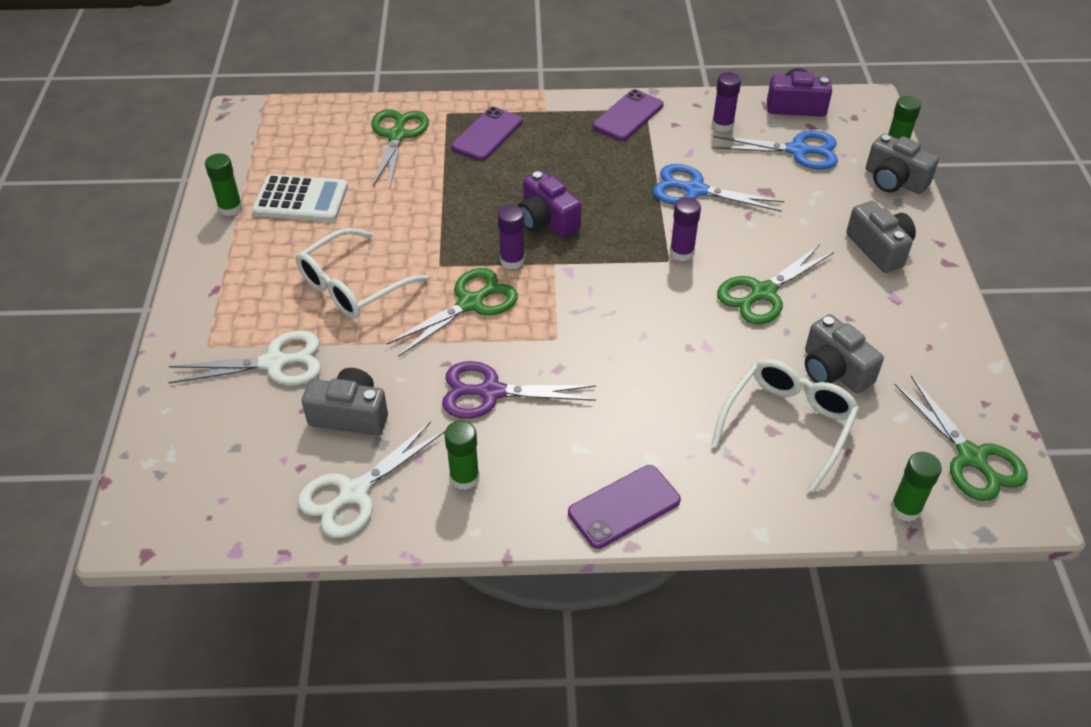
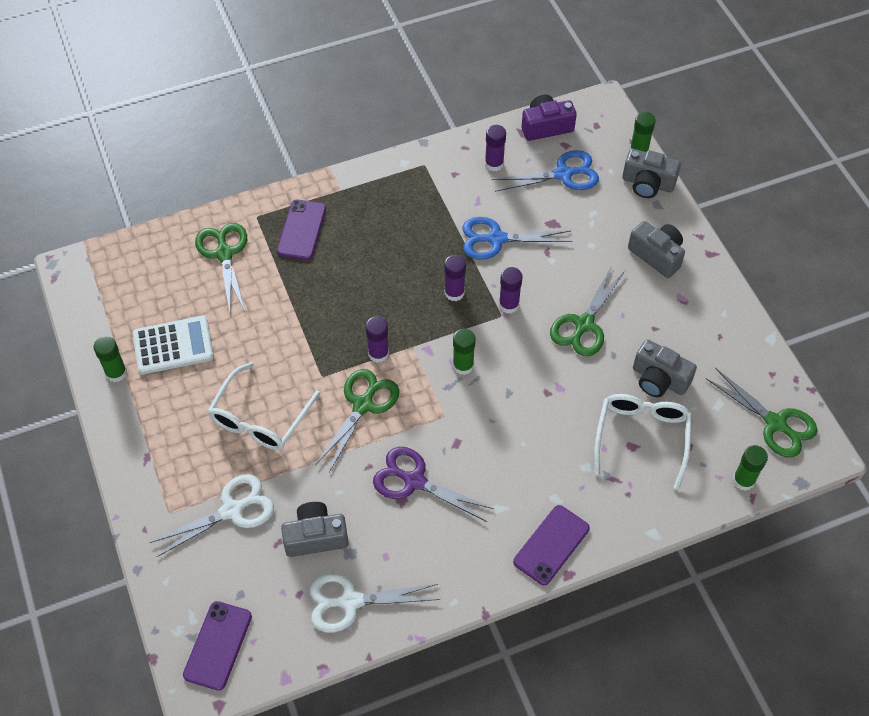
camera: 20 degrees left, 10 degrees up
white scissors [298,421,445,538] -> white scissors turned 60 degrees clockwise [310,573,440,632]
purple scissors [442,361,596,419] -> purple scissors turned 45 degrees clockwise [373,447,494,522]
green glue stick [445,421,480,490] -> green glue stick moved to [453,329,476,375]
purple camera [518,171,582,238] -> none
purple phone [593,89,664,141] -> purple phone moved to [183,601,252,691]
none -> purple glue stick [444,255,466,301]

